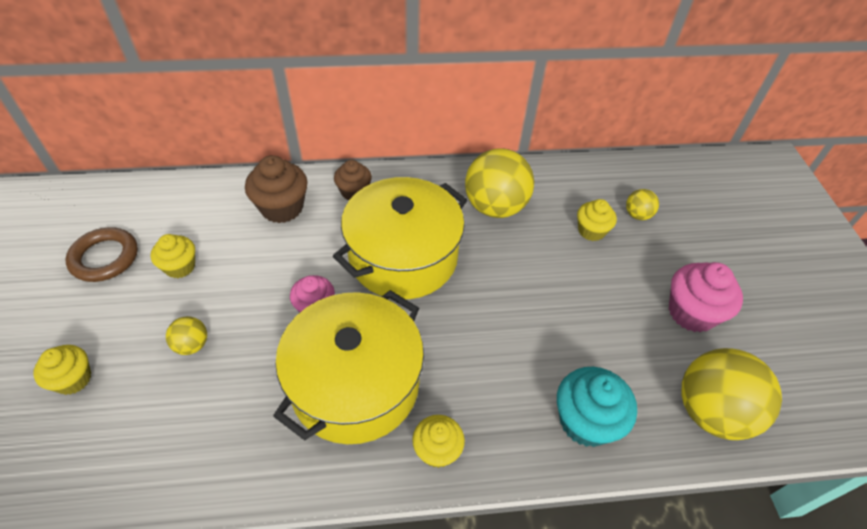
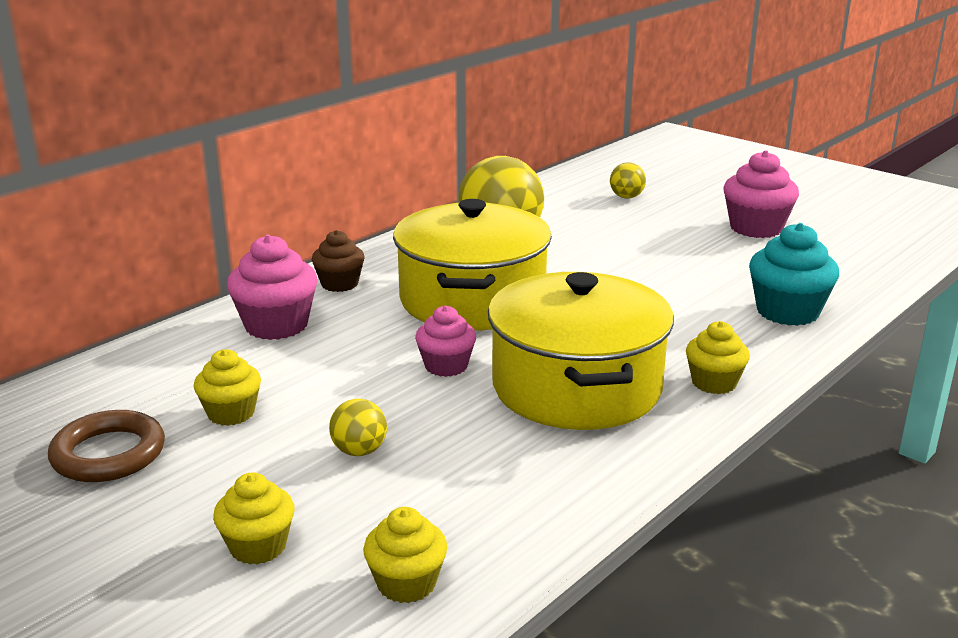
camera: 40 degrees left, 25 degrees down
brown cupcake [245,155,308,223] -> pink cupcake [227,234,317,340]
yellow cupcake [577,199,617,241] -> yellow cupcake moved to [363,507,447,603]
yellow ball [682,348,782,440] -> none

